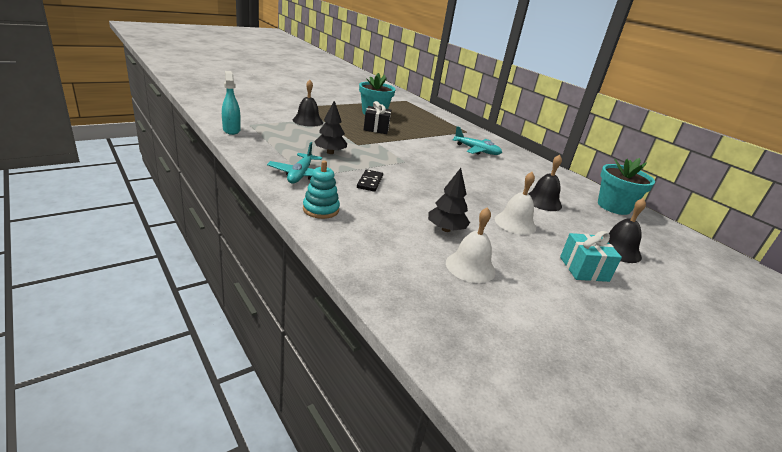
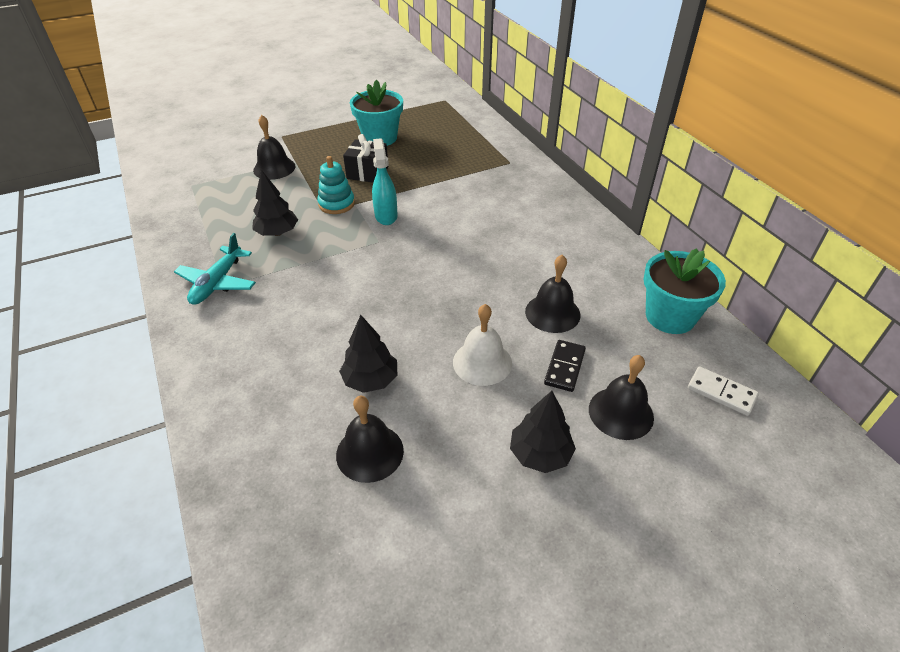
camera: 15 degrees right, 15 degrees up
turquoise spray bottle [222,71,241,135] -> turquoise spray bottle moved to [372,138,398,225]
turquoise stacking toy [303,161,340,219] -> turquoise stacking toy moved to [317,156,355,214]
black domino [357,169,383,192] -> black domino moved to [544,340,586,392]
white bell [446,207,496,283] -> black bell [336,396,404,483]
turquoise plane [452,126,502,155] -> none
turquoise gift [560,231,622,282] -> black tree [510,391,576,473]
none -> white domino [688,366,759,416]

